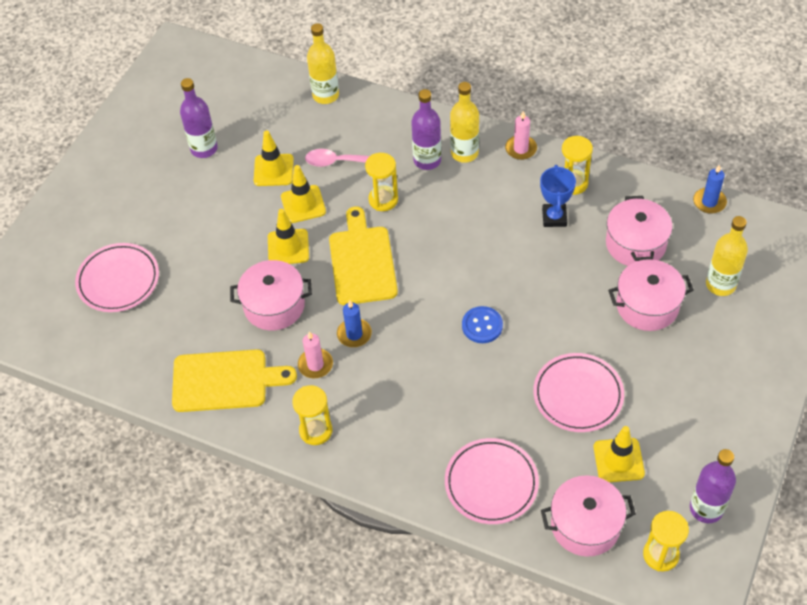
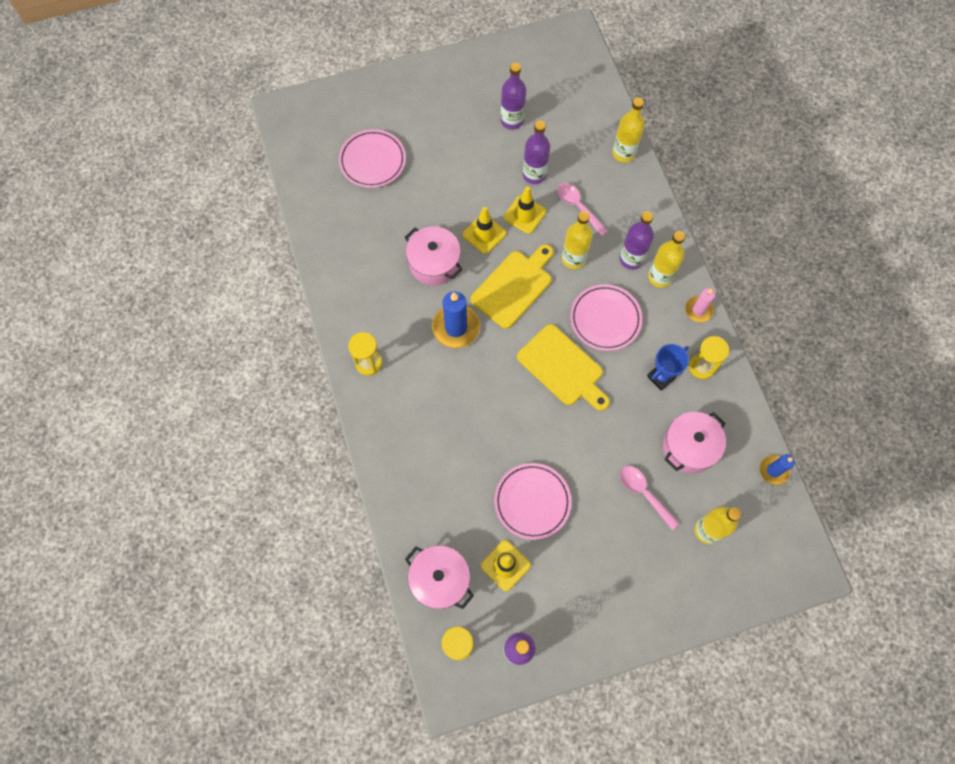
camera: 45 degrees right, 15 degrees up
yellow cutting board [172,349,297,412] -> yellow cutting board moved to [517,324,610,411]
yellow traffic cone [254,130,294,186] -> purple bottle [523,121,550,184]
pink candle [298,332,333,379] -> none
blue candle [337,300,372,347] -> blue candle [432,291,480,348], size x1.66
yellow hourglass [365,153,398,211] -> yellow bottle [562,211,593,269]
pink plate [445,438,539,524] -> pink plate moved to [570,284,642,351]
blue button [462,306,503,343] -> none
pink pot [608,259,694,331] -> pink spoon [620,466,679,530]

